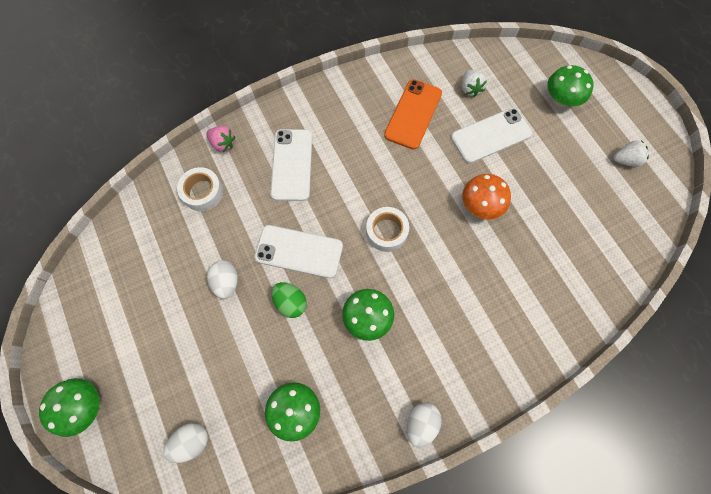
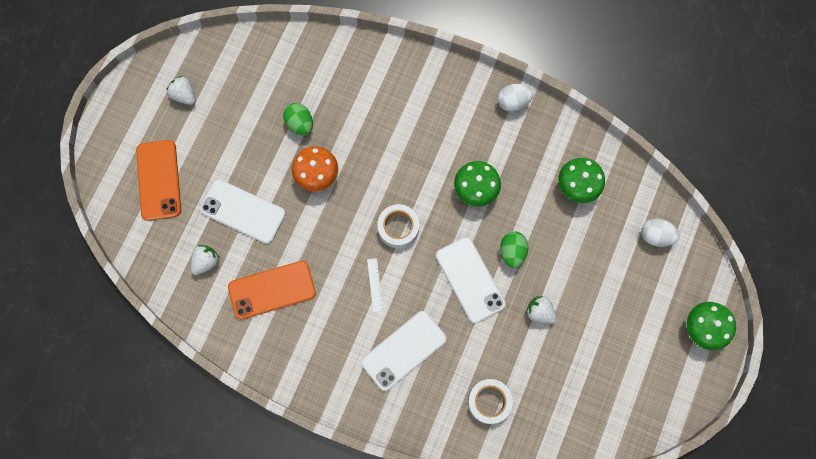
camera: 130 degrees left, 5 degrees up
pink strawberry [206,126,236,152] -> none
white egg [207,261,238,299] -> white strawberry [526,296,557,324]
green mushroom [547,65,594,107] -> orange phone [136,140,181,221]
none -> green egg [283,103,313,136]
none -> white ruler [367,258,383,312]

